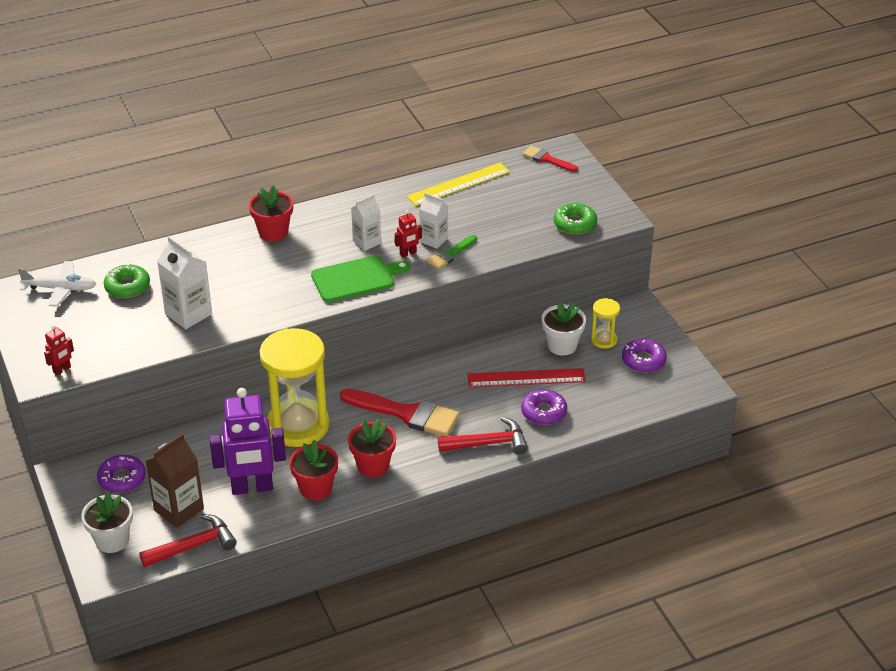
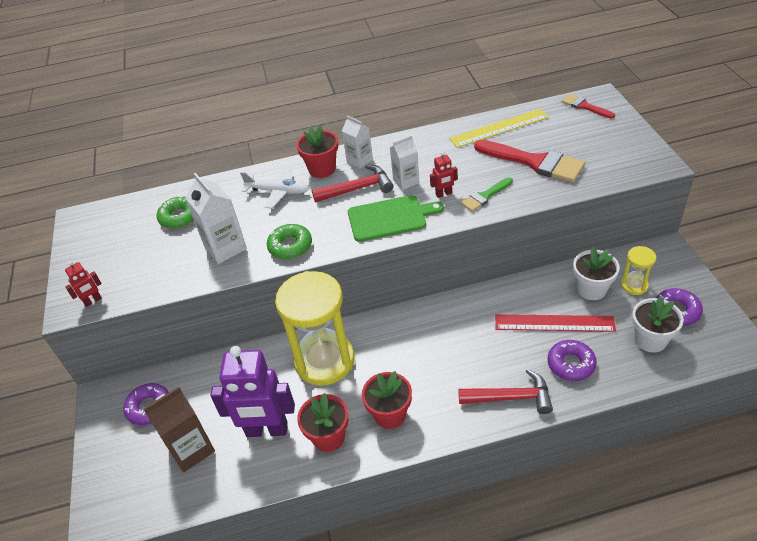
camera: 15 degrees right, 5 degrees up
white plane [18,261,96,306] -> white plane moved to [240,166,309,208]
white flower pot [81,492,133,553] -> white flower pot moved to [632,296,684,353]
red hammer [139,514,237,567] -> red hammer moved to [312,165,393,203]
red brush [340,389,460,437] -> red brush moved to [474,140,585,182]
white carton [419,193,448,249] -> white carton moved to [342,115,373,169]
green donut [554,203,597,235] -> green donut moved to [267,224,312,259]

